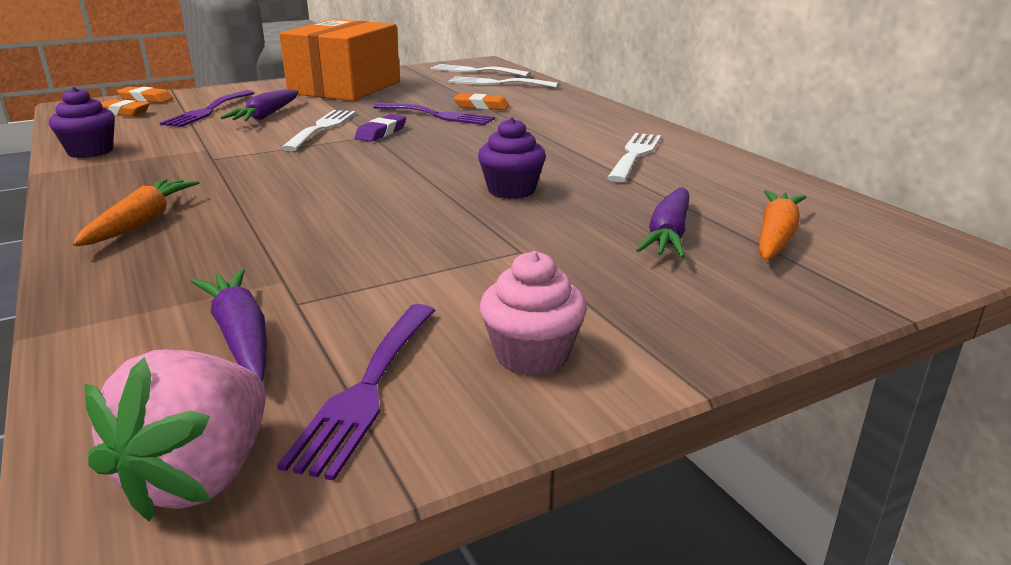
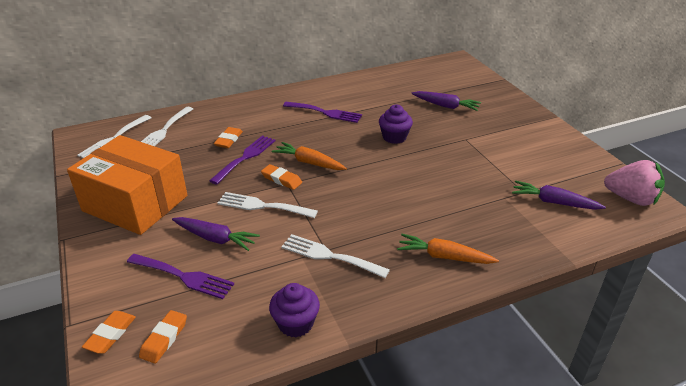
camera: 85 degrees left, 10 degrees up
purple carrot [191,269,267,382] -> purple carrot turned 45 degrees clockwise [512,180,606,210]
purple fork [277,304,436,481] -> purple fork moved to [283,102,362,123]
purple eraser [355,114,406,142] -> orange eraser [261,164,302,190]
pink cupcake [480,251,587,376] -> none
white fork [607,133,661,182] -> white fork moved to [281,234,390,278]
orange carrot [759,190,806,260] -> orange carrot moved to [272,142,347,170]

